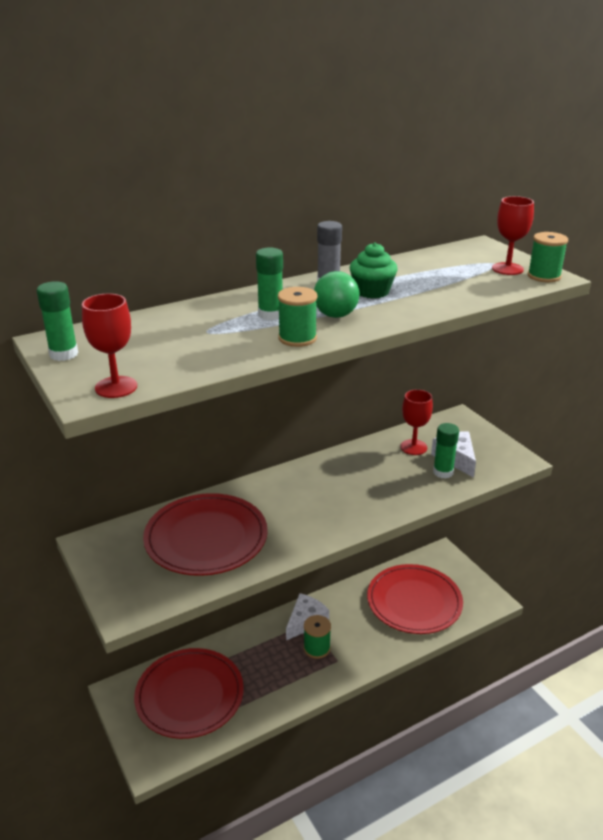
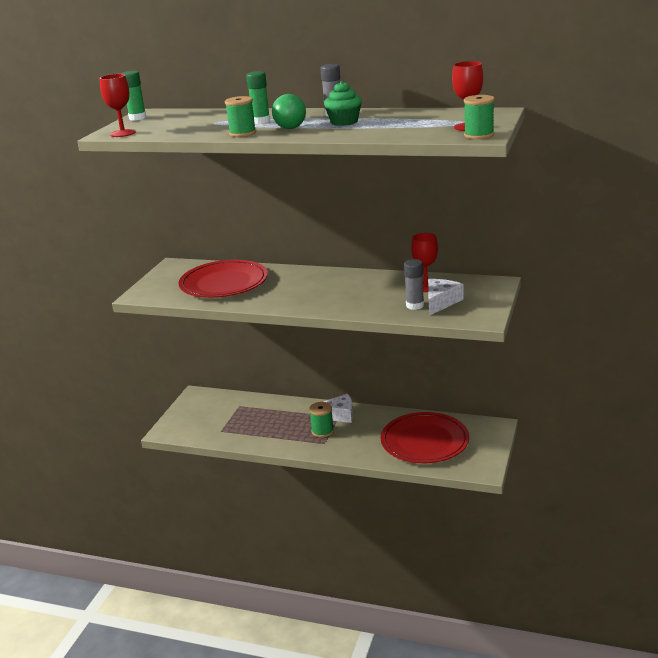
camera: 50 degrees right, 5 degrees down
red plate [134,648,244,739] -> none
green glue stick [433,423,459,479] -> grey glue stick [404,259,424,310]

